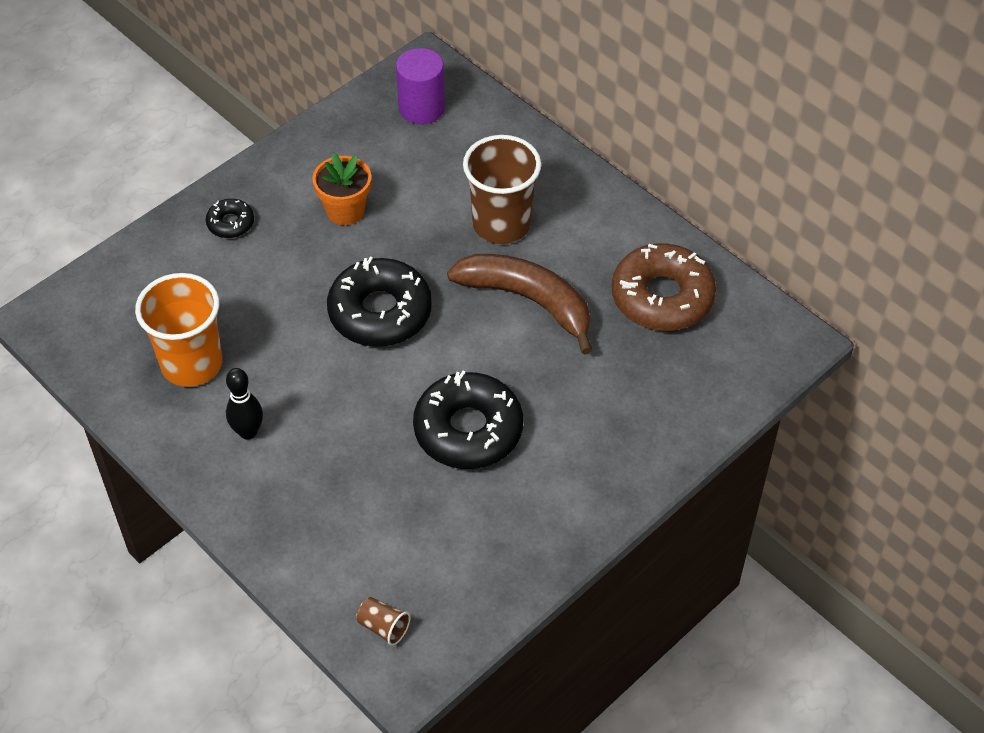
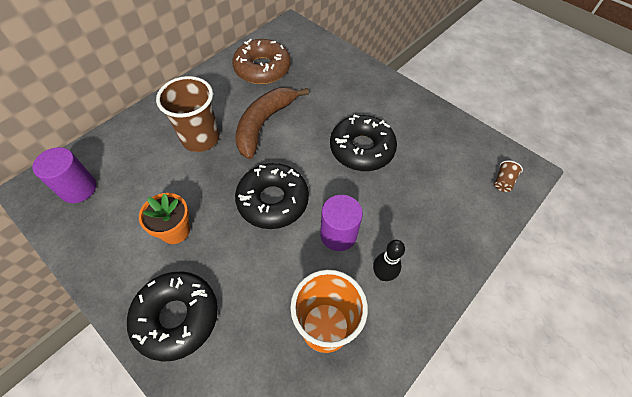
camera: 95 degrees left, 5 degrees up
black donut [206,199,254,238] -> black donut [127,271,218,362], size x2.08
none -> purple cylinder [320,195,363,251]

